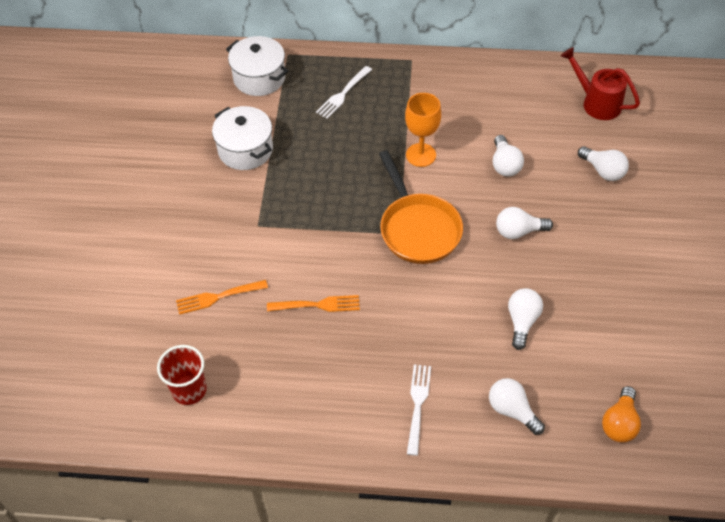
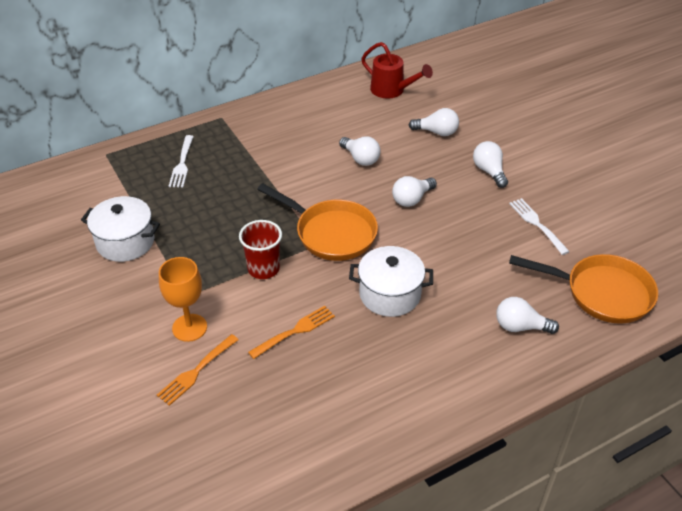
camera: 35 degrees left, 10 degrees down
red cup [157,345,207,405] -> red cup moved to [239,220,282,279]
white pot [226,36,289,96] -> white pot moved to [349,246,433,317]
orange goblet [405,93,441,167] -> orange goblet moved to [159,257,207,342]
white fork [407,364,431,456] -> white fork moved to [509,198,570,255]
white light bulb [508,288,543,350] -> white light bulb moved to [473,141,508,188]
red watering can [561,47,640,120] -> red watering can turned 150 degrees counterclockwise [361,42,433,99]
orange light bulb [602,386,641,443] -> orange pan [509,254,658,324]

